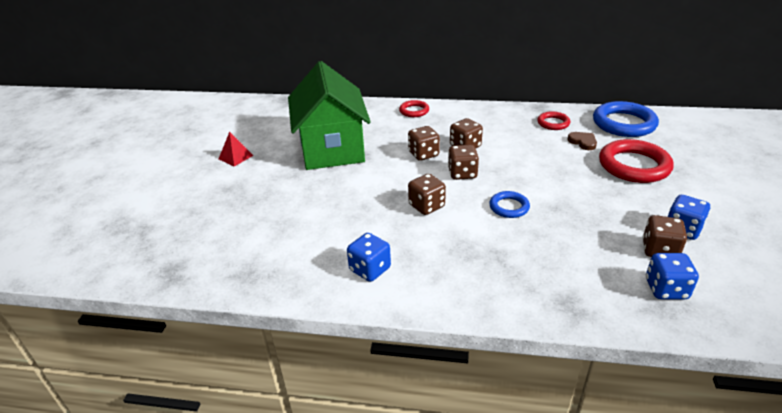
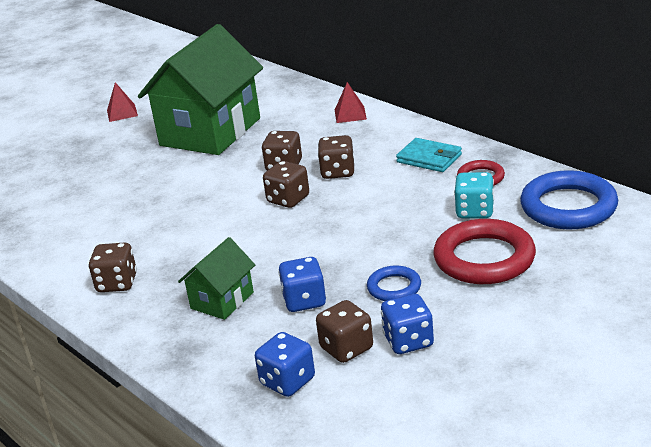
camera: 40 degrees right, 5 degrees down
blue dice [347,233,391,282] -> blue dice moved to [278,257,326,312]
red ring [399,100,429,117] -> red pyramid [335,82,367,123]
brown dice [408,174,446,215] -> brown dice moved to [89,243,137,292]
blue ring [489,191,530,218] -> blue ring moved to [367,265,421,301]
brown heart [567,132,597,150] -> turquoise dice [454,172,494,218]
none -> green house [178,237,255,320]
none -> turquoise wallet [396,138,462,172]

